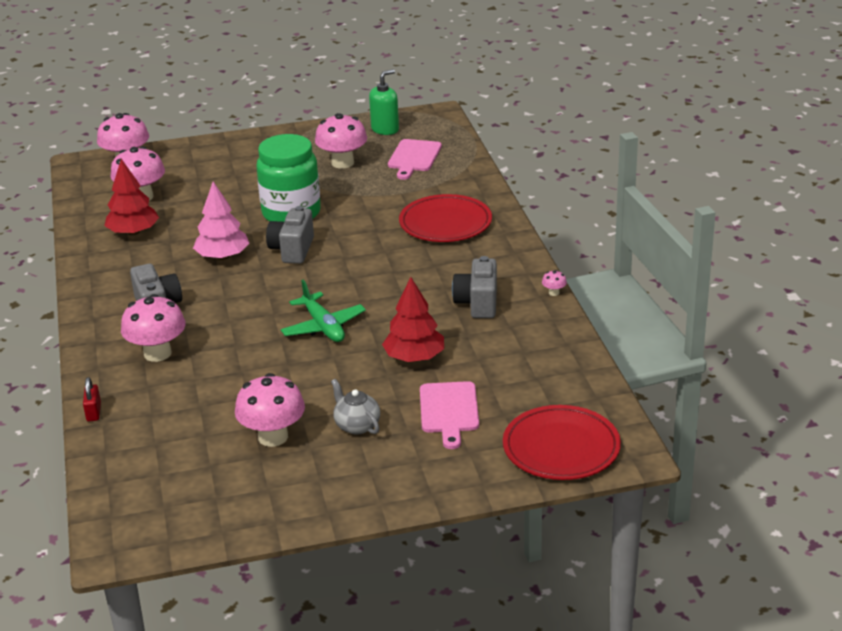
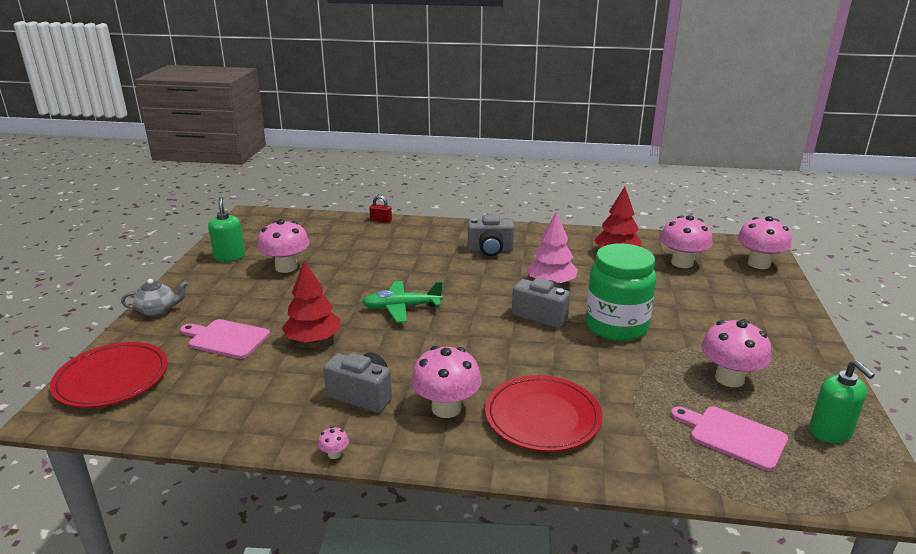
camera: 110 degrees right, 5 degrees down
pink mushroom [121,294,186,362] -> pink mushroom moved to [411,346,481,418]
grey teapot [331,379,380,435] -> grey teapot moved to [121,279,188,317]
none -> green soap dispenser [208,197,245,262]

